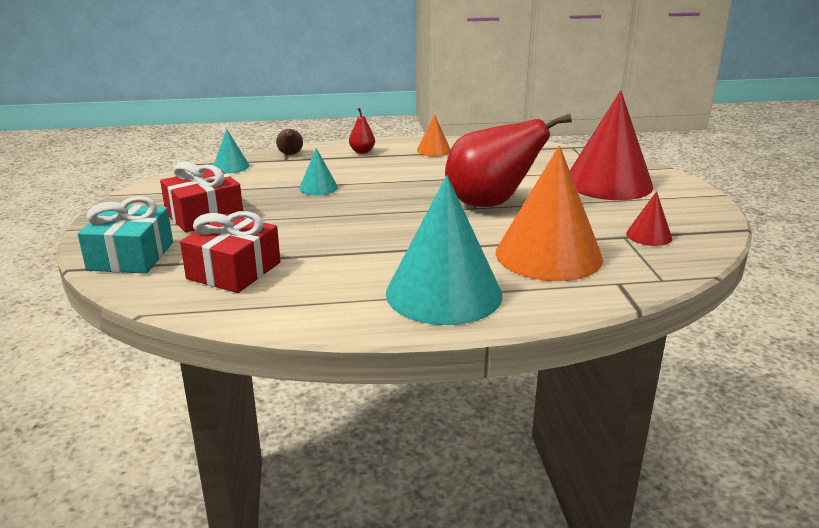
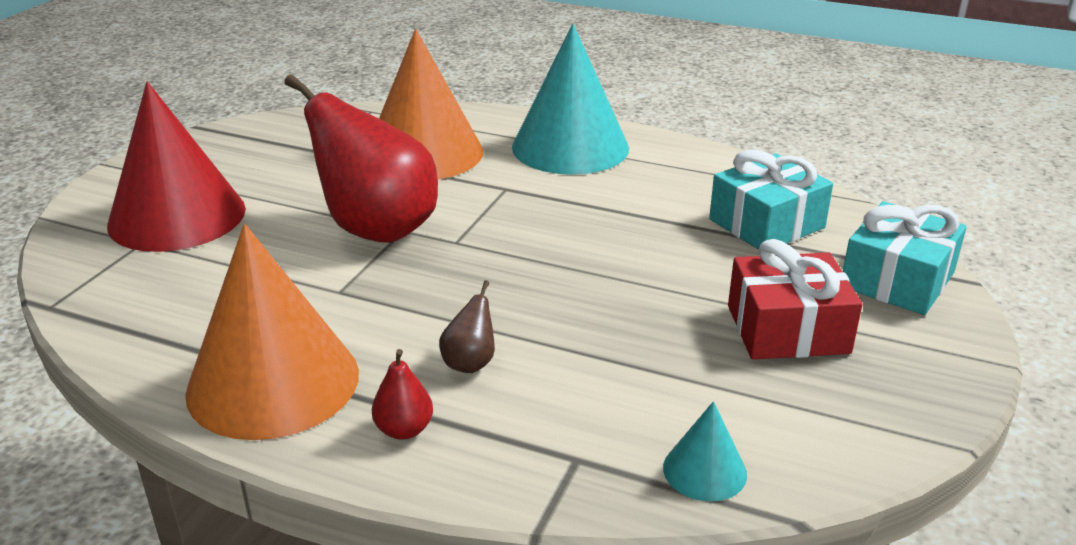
camera: 150 degrees left, 5 degrees up
red gift [180,211,280,293] -> turquoise gift [709,150,833,250]
brown pear [276,129,303,155] -> brown pear moved to [439,280,495,373]
turquoise cone [299,148,338,195] -> none
orange cone [417,114,451,157] -> orange cone [185,224,359,440], size x2.26
red cone [626,191,672,246] -> none

